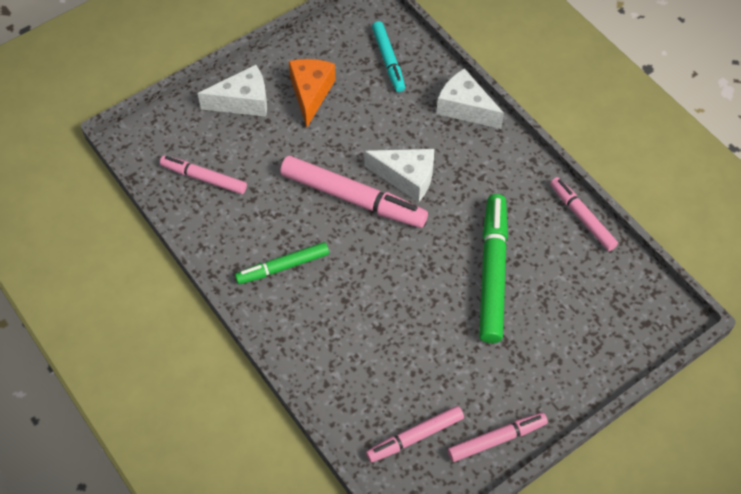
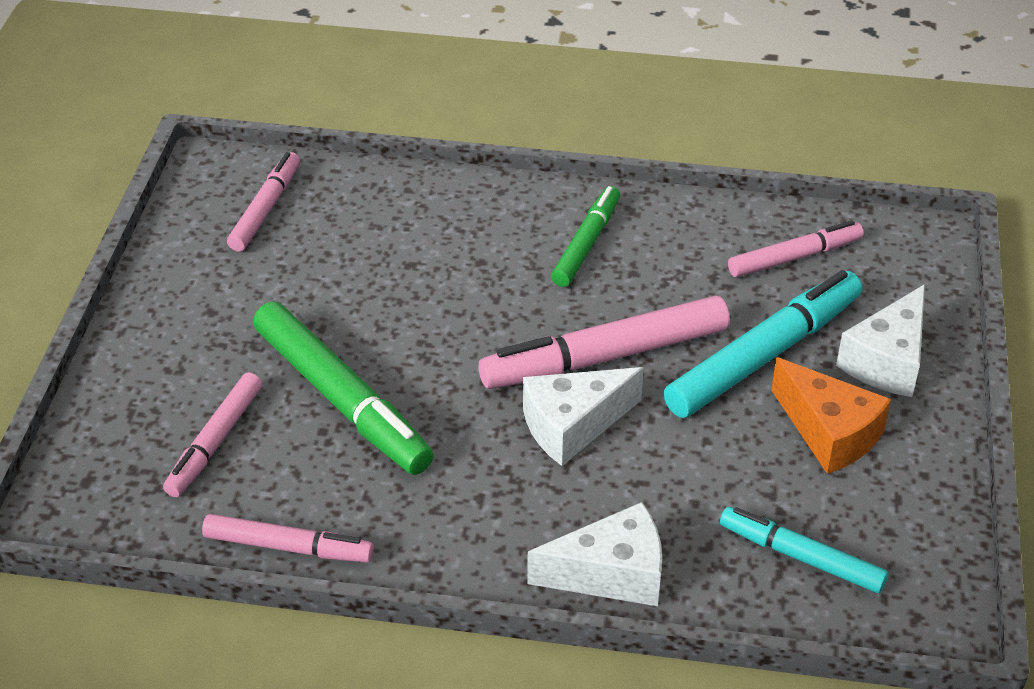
camera: 135 degrees right, 15 degrees down
pink marker [448,413,548,462] -> pink marker moved to [163,372,262,497]
none -> turquoise marker [663,270,862,418]

